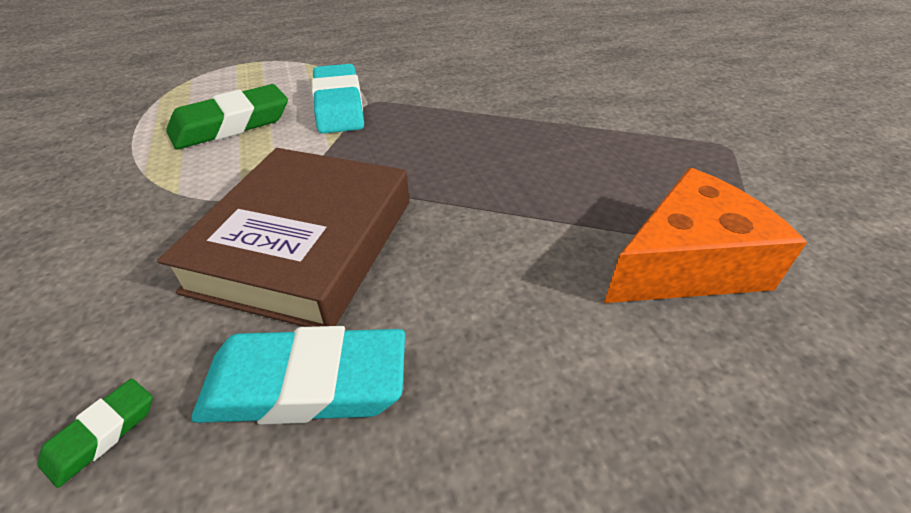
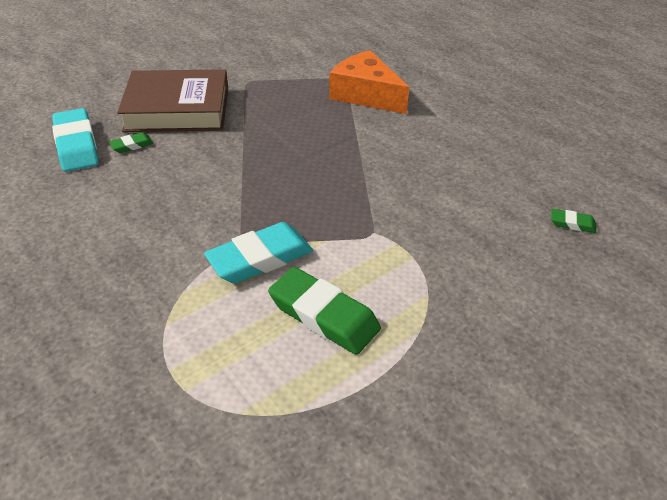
camera: 110 degrees left, 0 degrees up
brown book [157,148,409,327] -> brown book moved to [117,69,228,132]
turquoise eraser [191,326,405,425] -> turquoise eraser moved to [52,108,99,172]
none -> green eraser [109,132,153,153]

